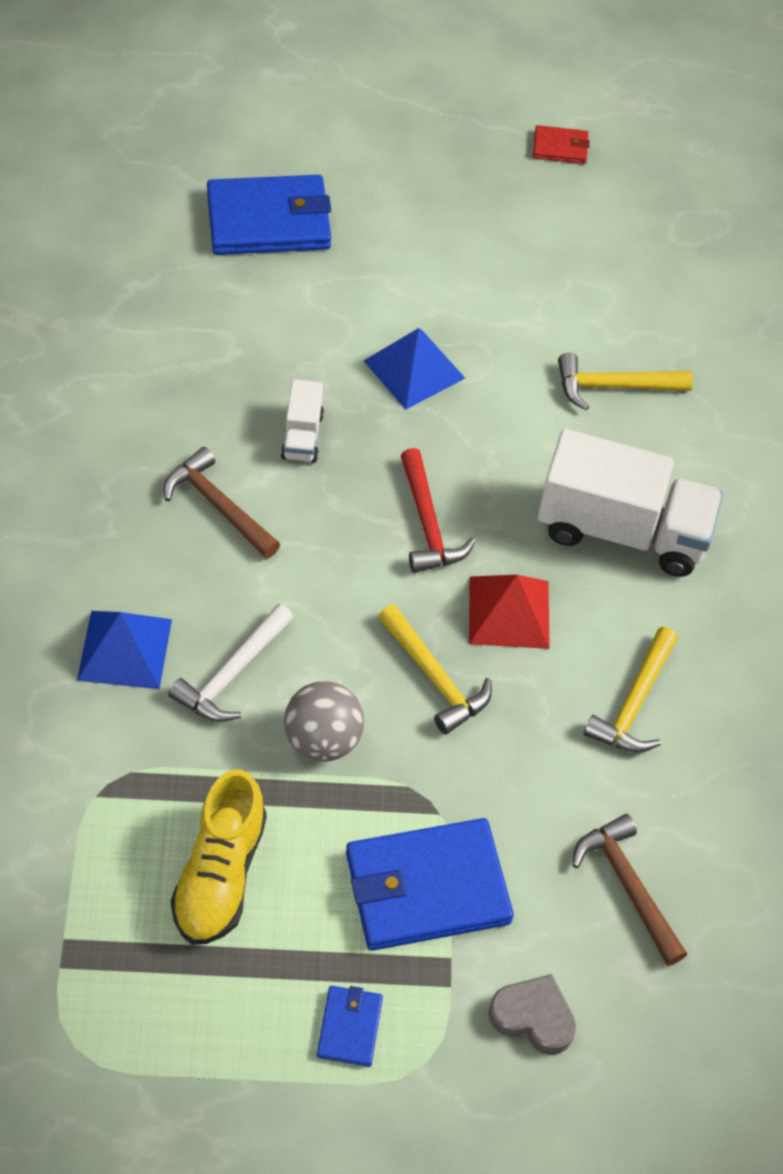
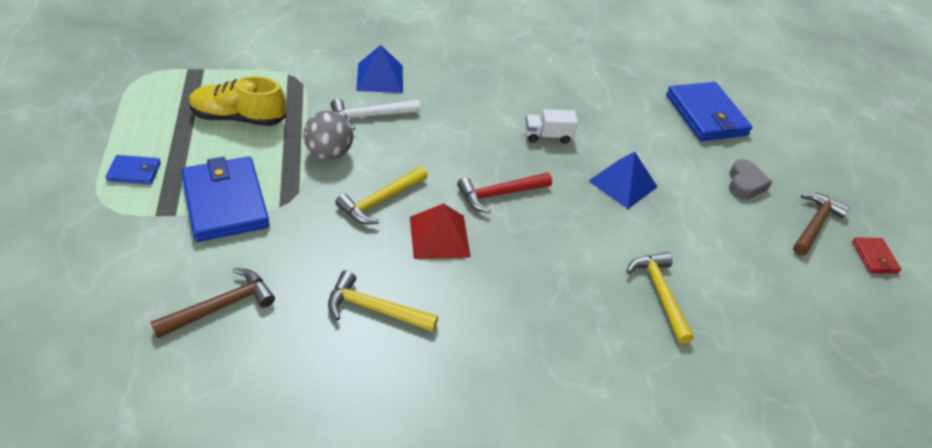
camera: 80 degrees right, 10 degrees down
brown hammer [164,447,280,558] -> brown hammer moved to [793,193,850,256]
white hammer [168,604,294,722] -> white hammer turned 45 degrees counterclockwise [330,99,420,130]
grey heart [488,974,576,1055] -> grey heart moved to [729,159,772,199]
white truck [538,429,723,577] -> none

